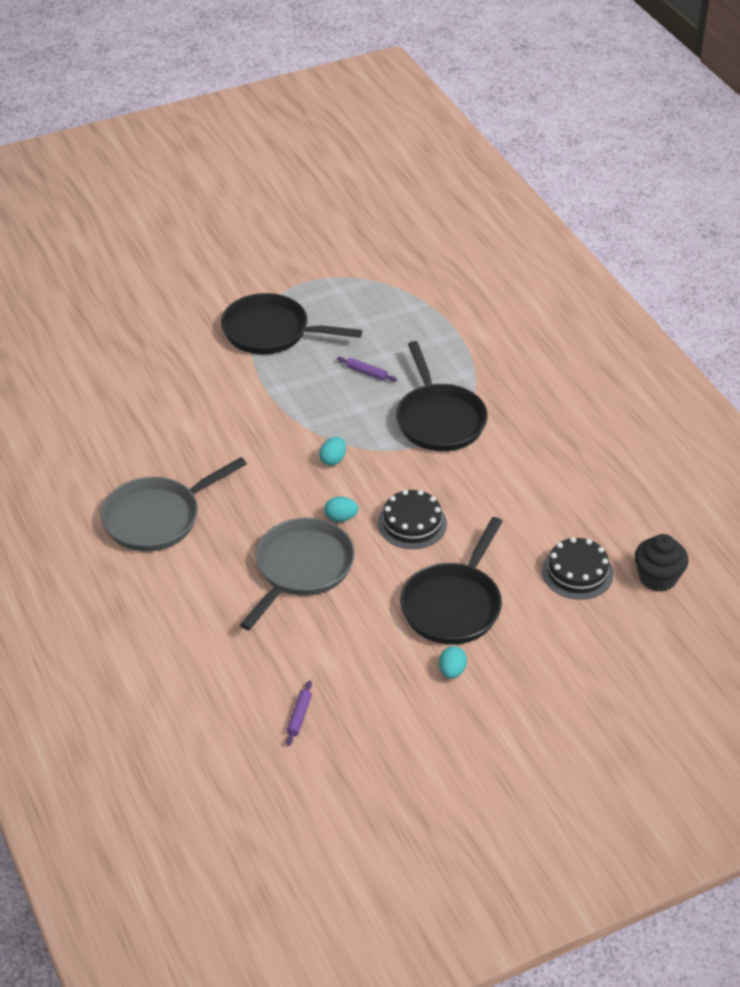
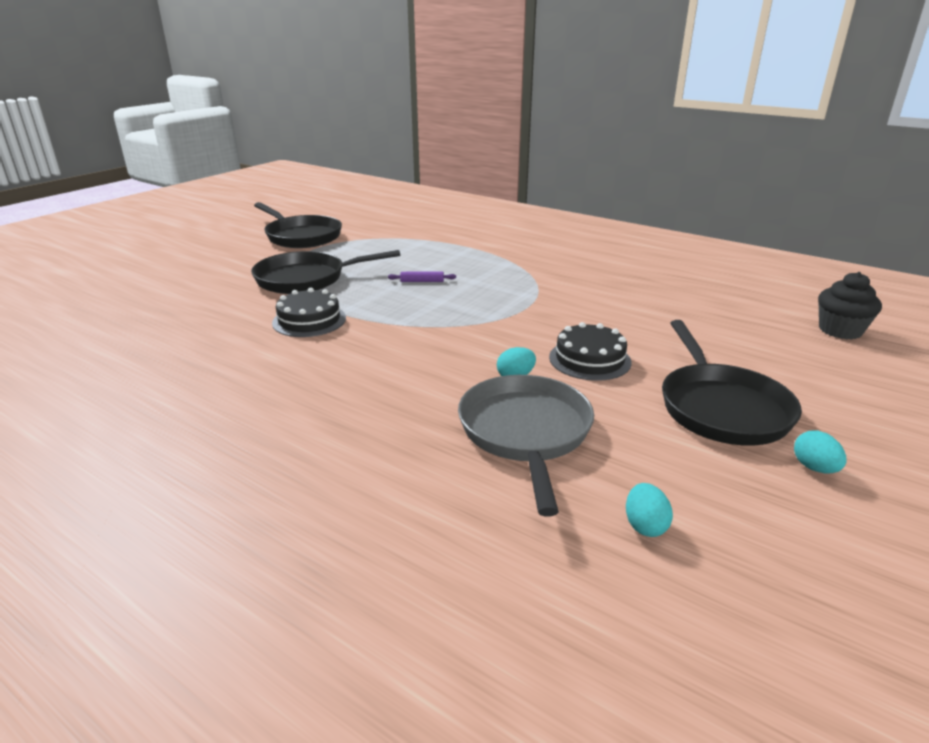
camera: 30 degrees left, 15 degrees down
grey pan [101,457,247,552] -> none
purple rolling pin [286,680,312,746] -> none
turquoise egg [319,437,346,466] -> turquoise egg moved to [626,483,673,537]
black pan [396,341,488,451] -> black pan moved to [254,202,342,248]
black cake [542,537,613,600] -> black cake moved to [272,288,346,337]

